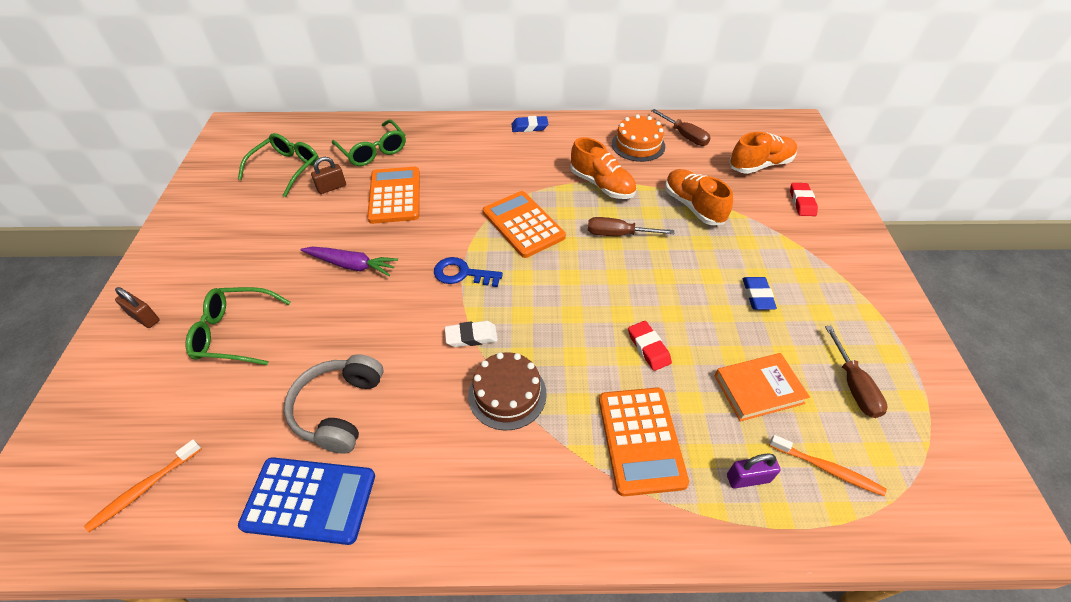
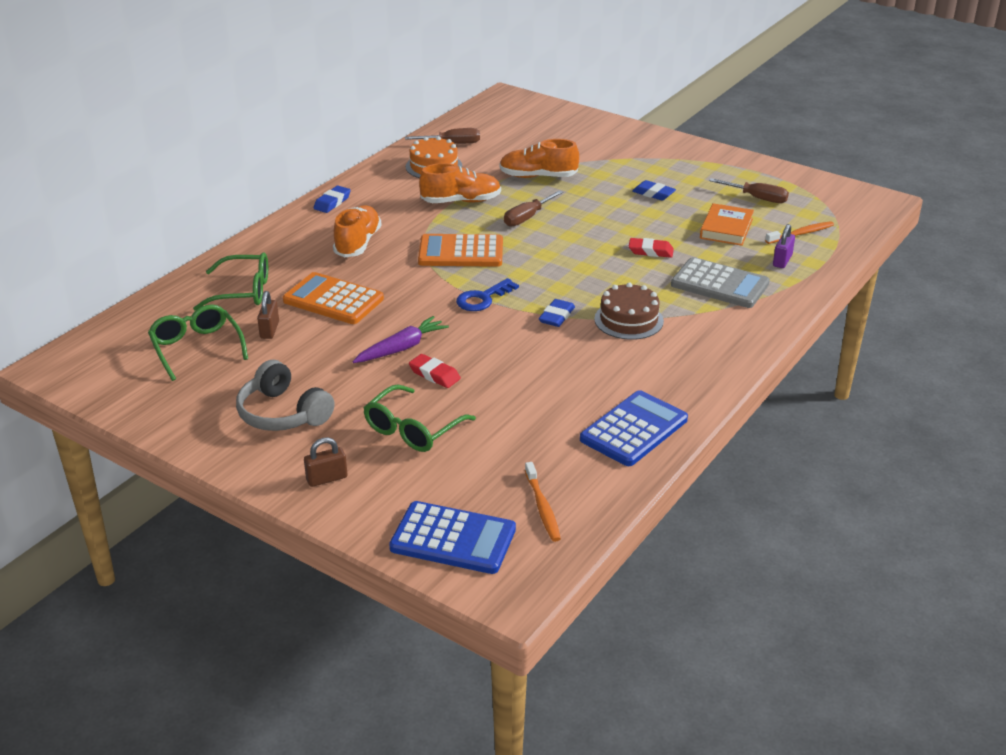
camera: 55 degrees left, 15 degrees down
grey headphones [284,354,384,454] -> grey headphones moved to [236,360,335,431]
white eraser [445,321,498,347] -> blue eraser [539,299,575,327]
orange calculator [599,387,689,496] -> grey calculator [671,257,770,308]
orange shoe [729,132,797,174] -> orange shoe moved to [333,205,382,257]
red eraser [790,183,818,216] -> red eraser moved to [409,354,461,388]
none -> blue calculator [389,501,516,574]

